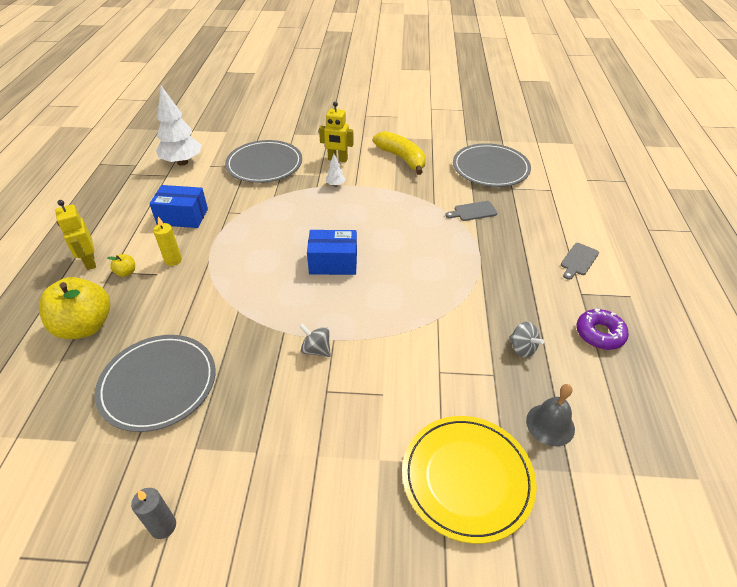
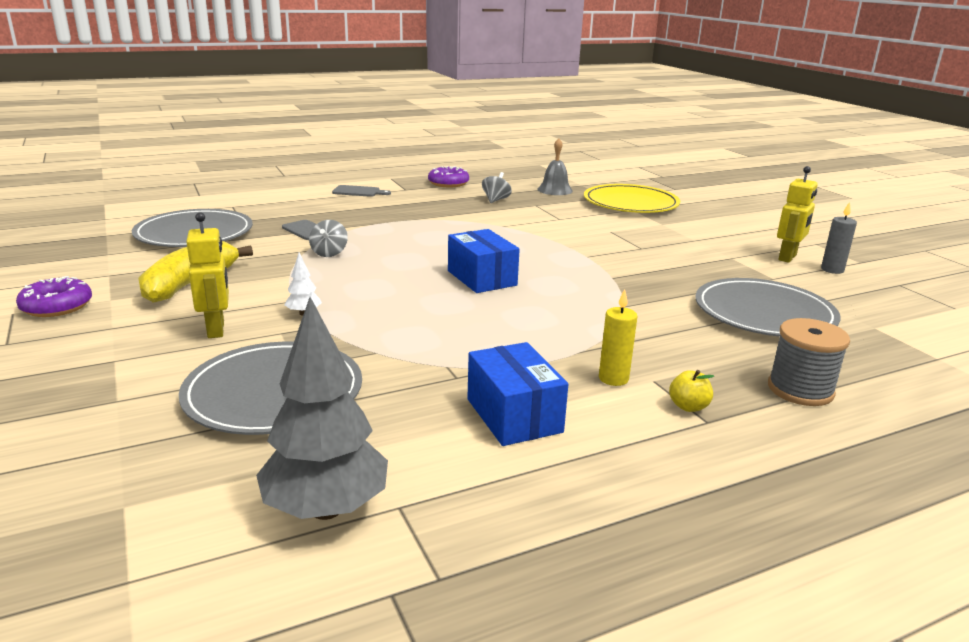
camera: 120 degrees left, 20 degrees down
yellow apple [39,277,110,339] -> grey spool [768,318,850,406]
yellow robot [55,200,96,270] -> yellow robot moved to [777,166,818,263]
white tree [156,86,202,166] -> grey tree [256,297,388,520]
grey spinning top [299,323,331,357] -> grey spinning top moved to [309,220,348,257]
none -> purple donut [16,276,92,317]

